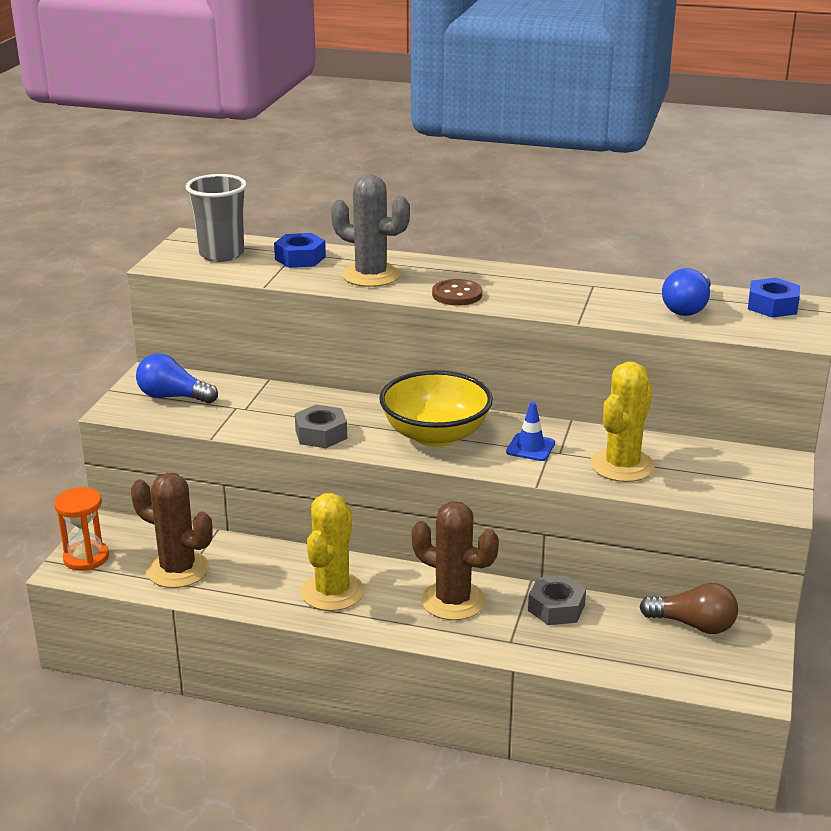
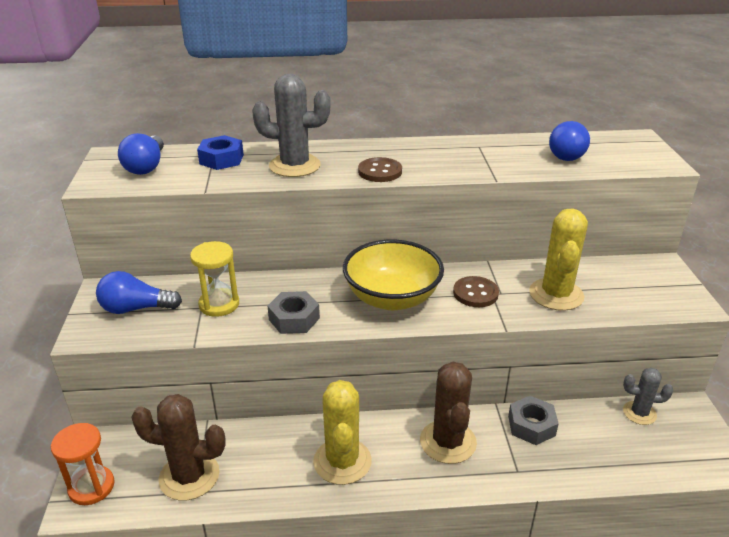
camera: 20 degrees left, 5 degrees up
grey cup [186,174,247,262] -> blue light bulb [118,133,164,175]
brown cactus [412,501,499,620] -> brown cactus turned 75 degrees clockwise [420,362,477,464]
blue traffic cone [506,402,555,461] -> brown button [453,276,499,307]
brown light bulb [640,583,738,634] -> grey cactus [623,368,674,425]
blue nut [748,278,800,318] -> none
none -> yellow hourglass [190,241,239,317]

